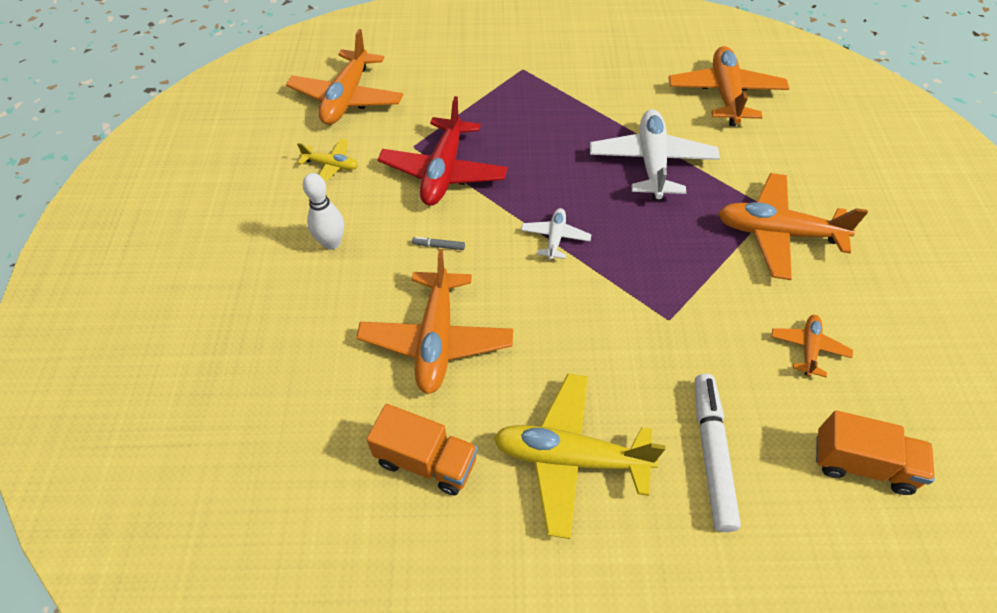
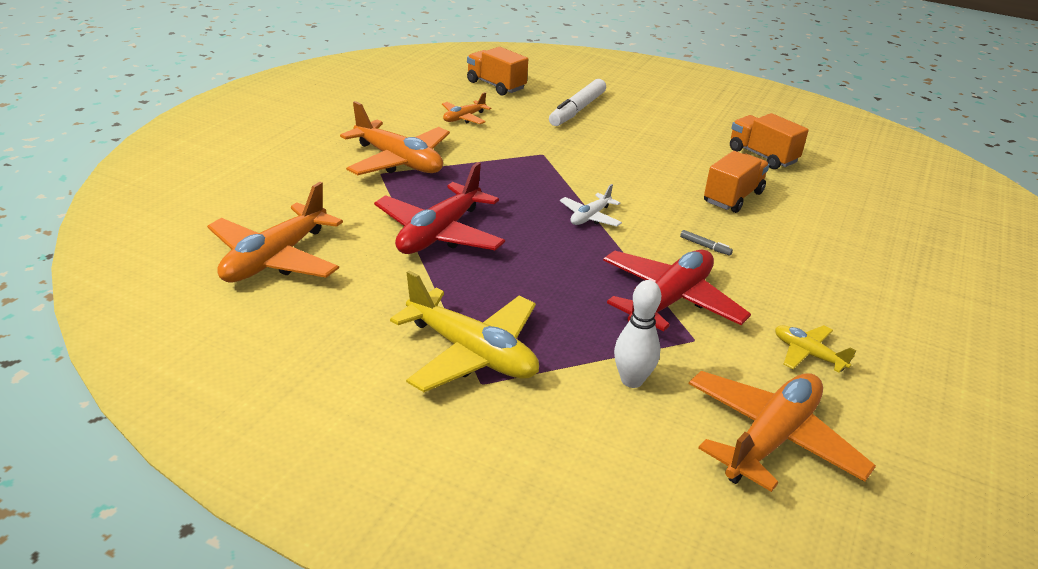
camera: 155 degrees left, 20 degrees down
white bowling pin [303,173,344,250] -> white bowling pin moved to [614,280,661,388]
orange plane [357,249,513,394] -> orange truck [704,151,770,213]
yellow plane [493,374,665,539] -> yellow plane moved to [390,270,539,392]
white plane [590,109,720,201] -> red plane [374,162,505,254]

